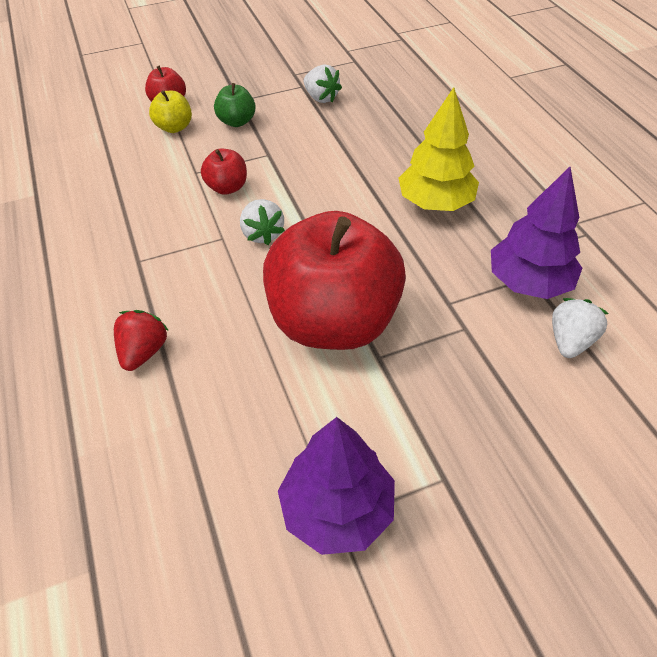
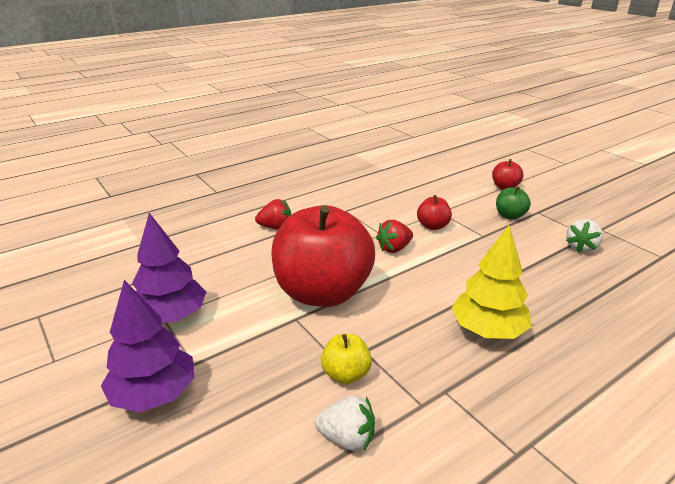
camera: 75 degrees right, 20 degrees down
yellow apple [149,90,192,133] -> yellow apple moved to [321,334,372,384]
white strawberry [240,199,285,245] -> red strawberry [376,220,413,253]
purple tree [491,167,582,299] -> purple tree moved to [101,280,194,412]

